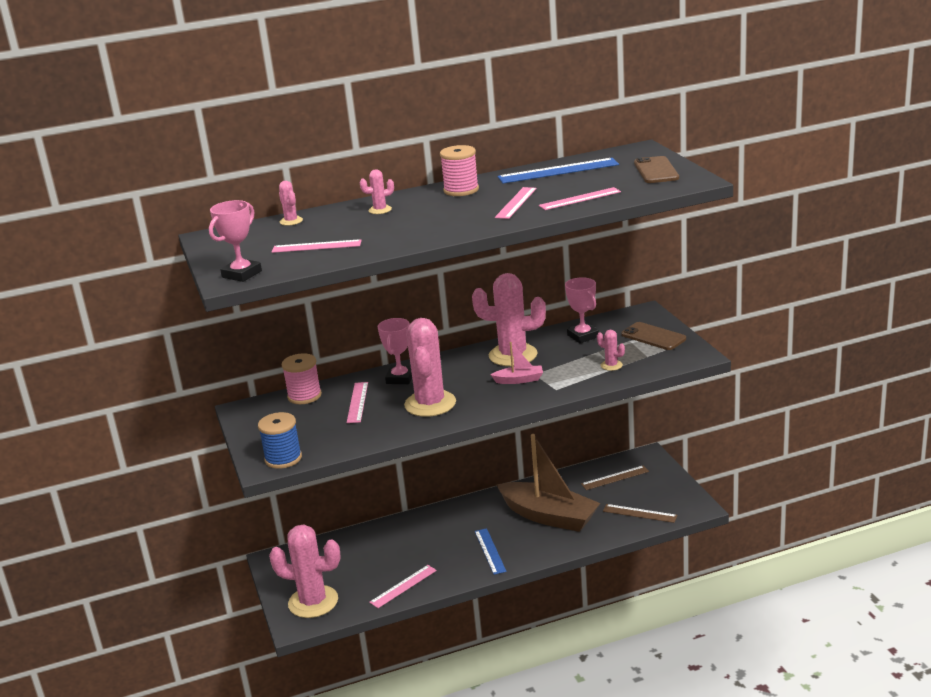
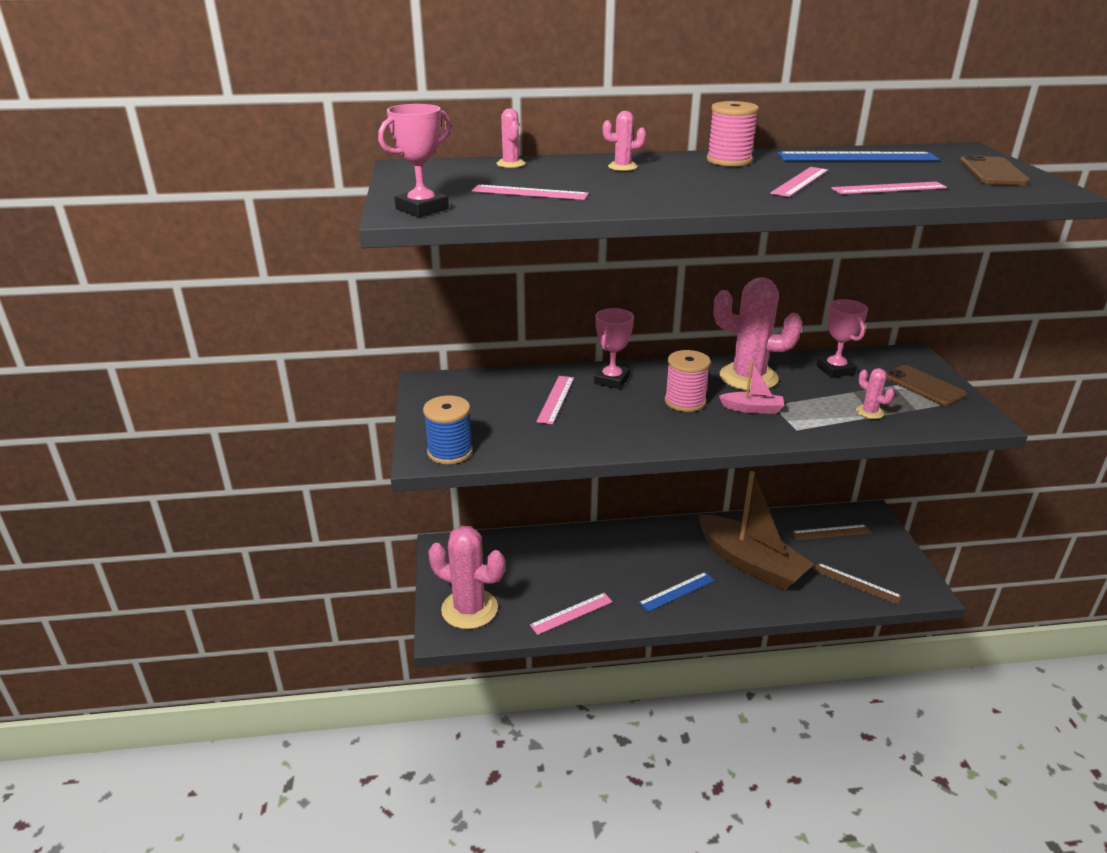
camera: 10 degrees right, 5 degrees up
pink spool [282,353,322,404] -> pink spool moved to [665,350,711,412]
pink cactus [404,318,456,417] -> none
blue ruler [475,528,507,575] -> blue ruler turned 60 degrees clockwise [638,572,715,612]

